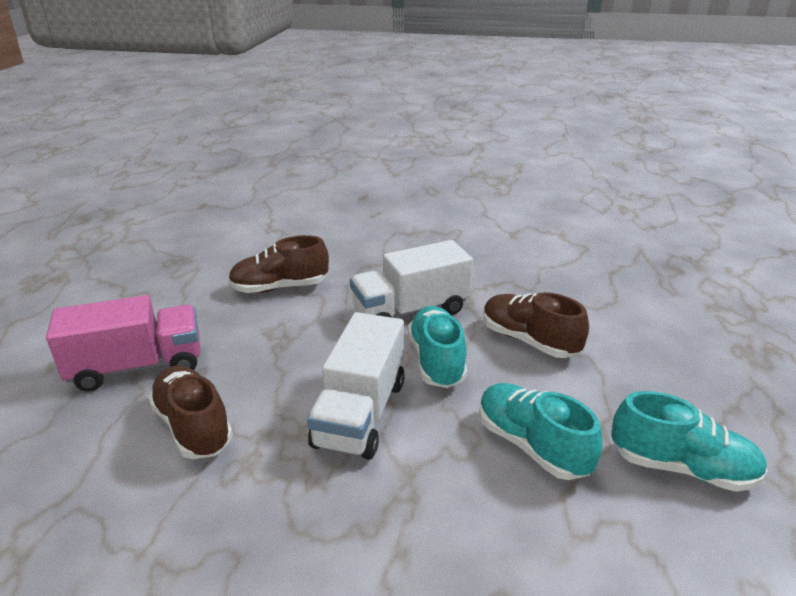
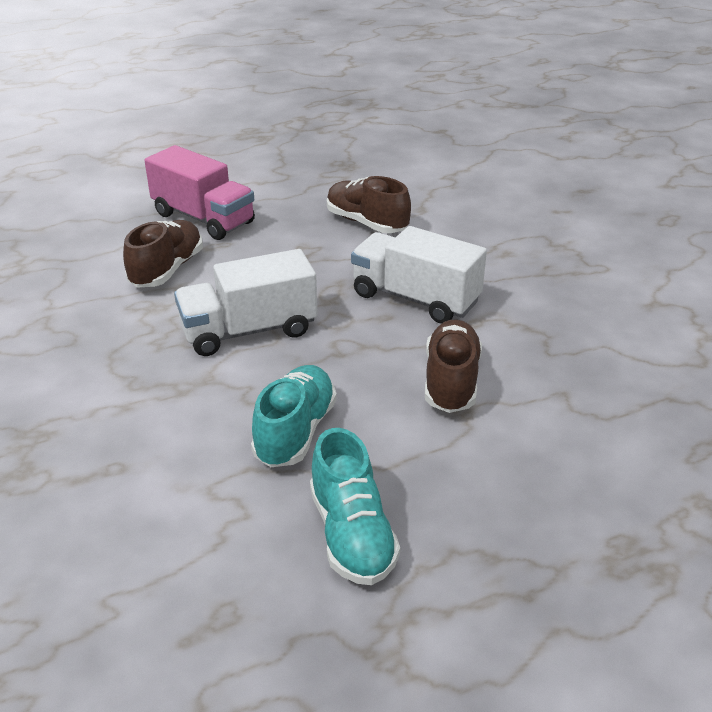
camera: 55 degrees right, 5 degrees up
turquoise shoe [408,306,467,388] -> none

